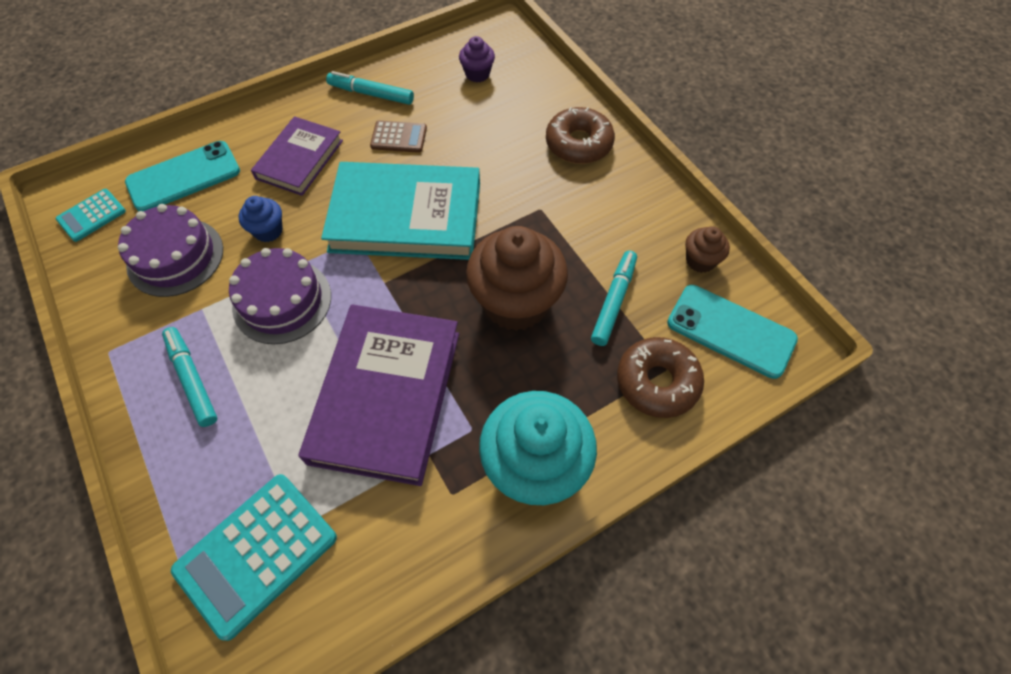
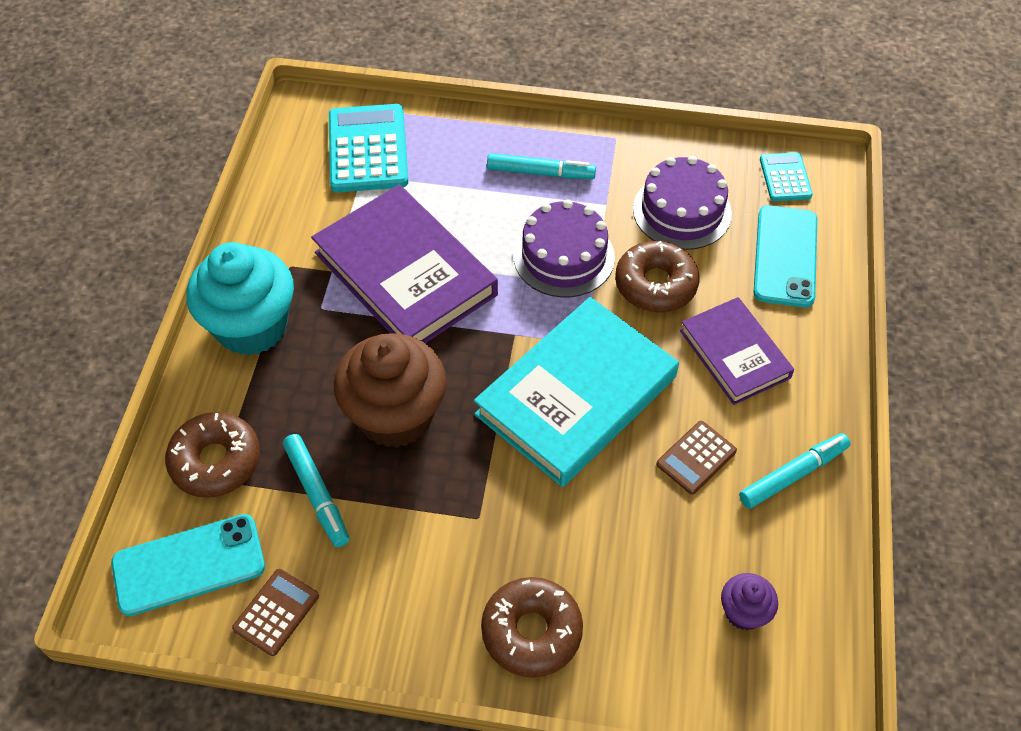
camera: 130 degrees right, 5 degrees down
blue cupcake [238,196,283,242] -> brown donut [615,241,700,312]
brown cupcake [685,226,730,273] -> brown calculator [232,569,319,656]

